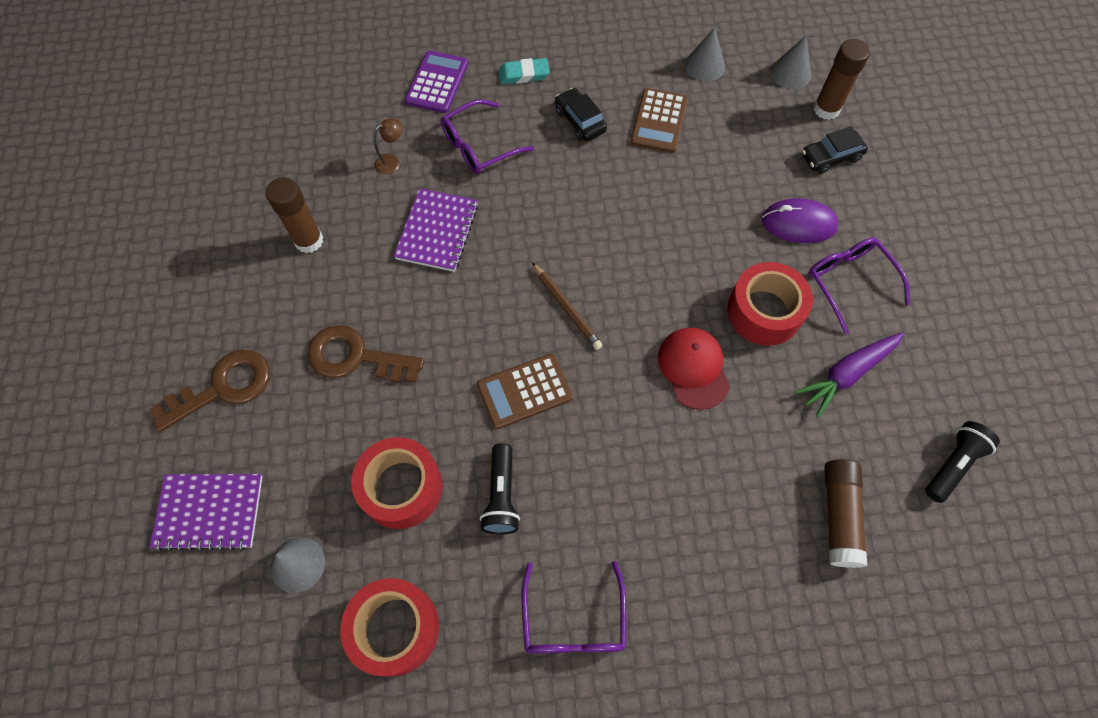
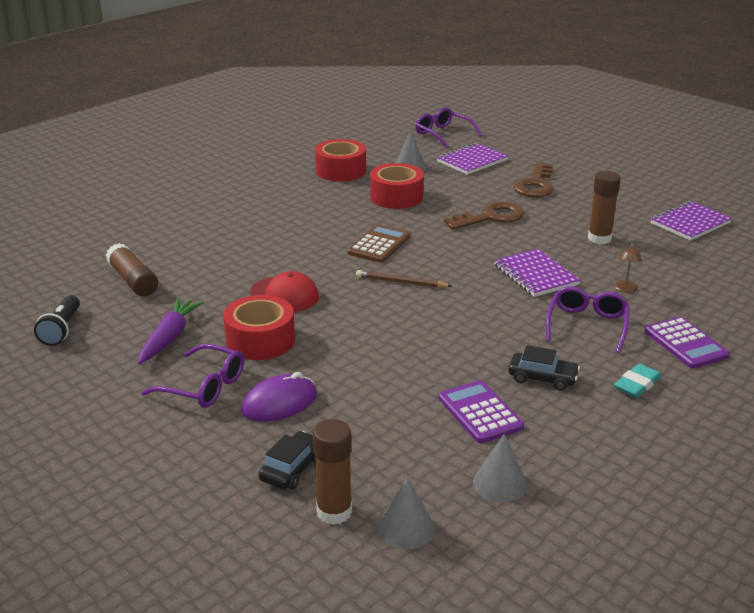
camera: 140 degrees right, 35 degrees down
black flashlight [480,443,520,534] -> none
purple glasses [522,561,626,653] -> purple glasses moved to [415,107,482,148]
brown calculator [630,88,688,153] -> purple calculator [439,380,524,443]
none -> purple notebook [651,201,732,241]

